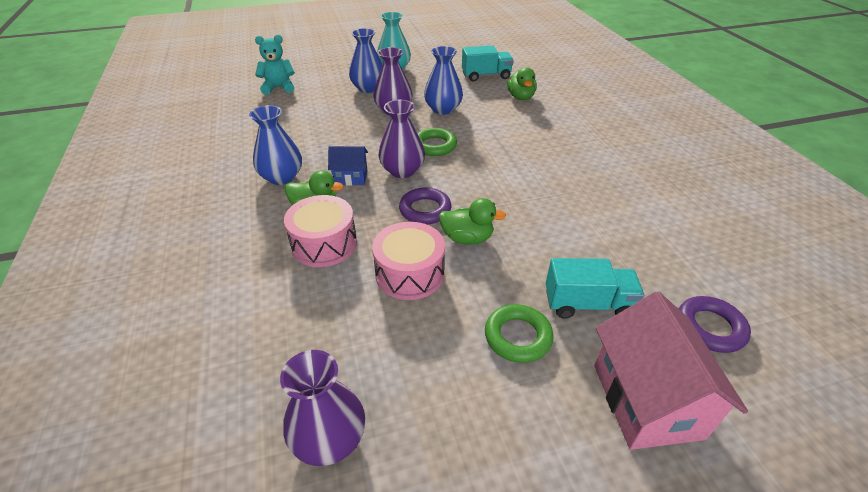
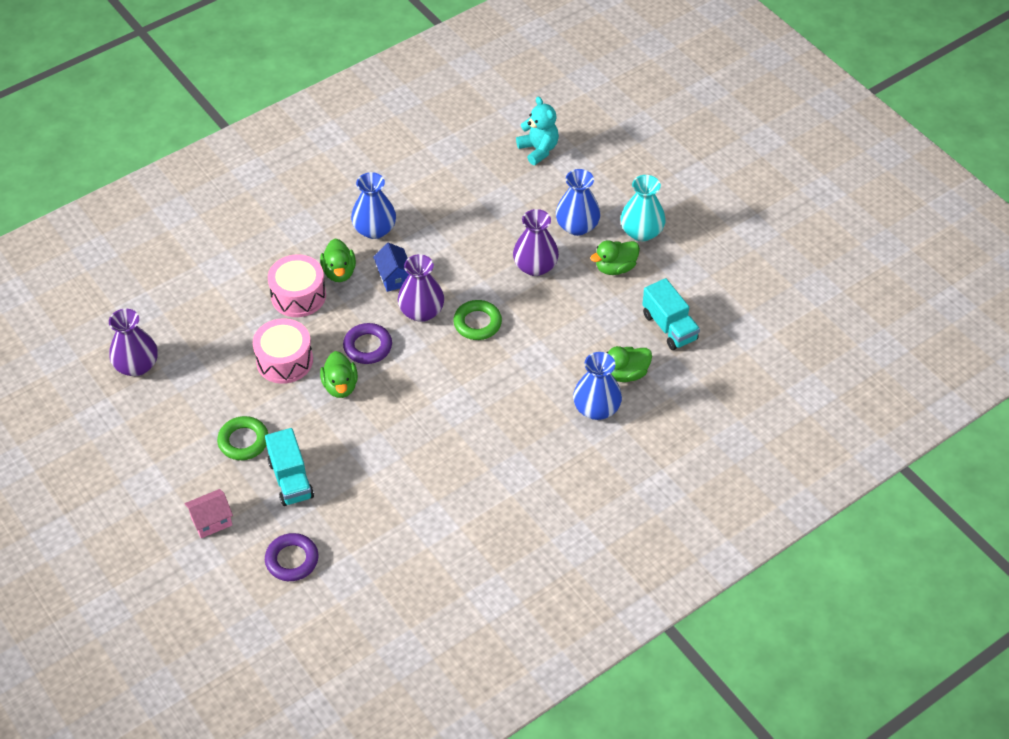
camera: 70 degrees right, 10 degrees up
blue vase [424,46,463,115] -> blue vase moved to [573,352,622,420]
pink house [594,291,748,450] -> pink house [184,489,233,538], size x0.52
none -> green duck [591,240,640,275]

